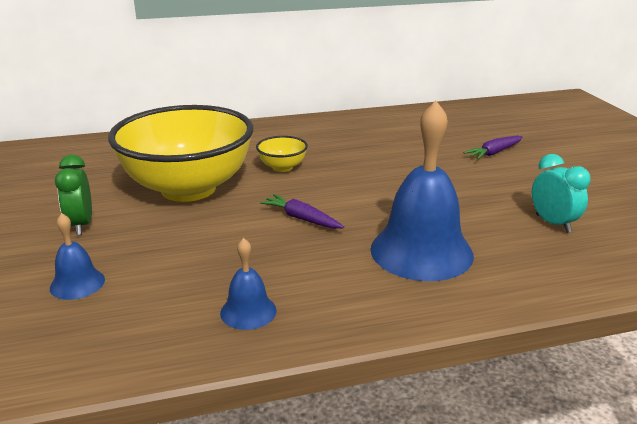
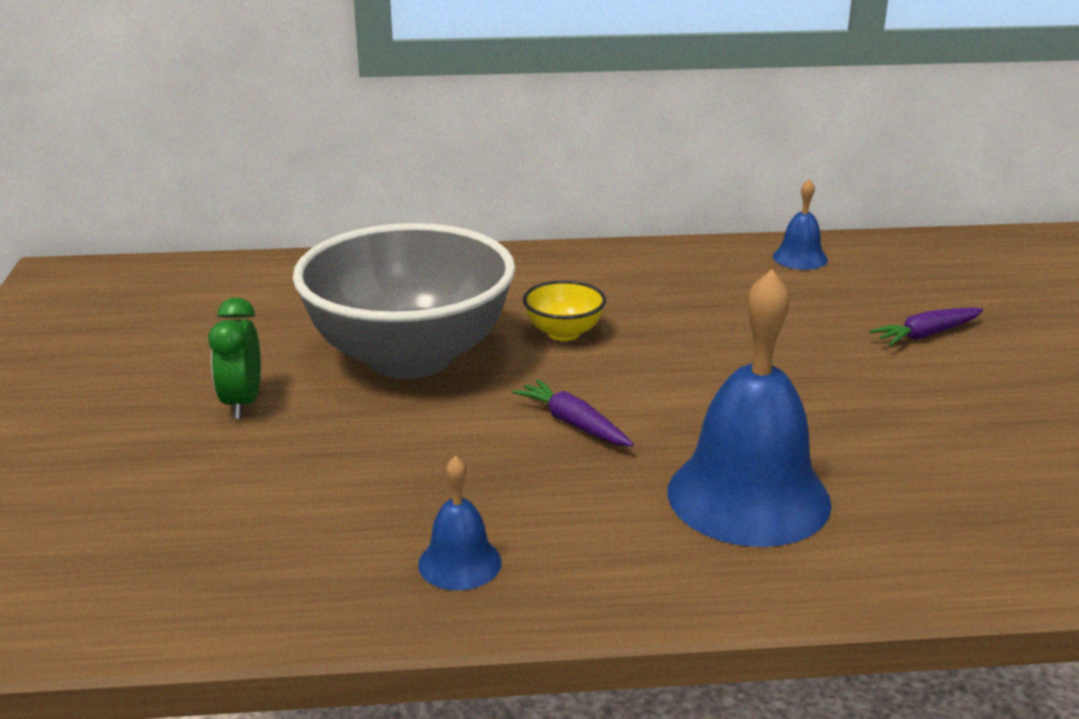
camera: 10 degrees right, 0 degrees up
blue bell [50,213,105,300] -> blue bell moved to [773,179,828,270]
yellow bowl [108,105,253,202] -> grey bowl [293,223,516,379]
turquoise clock [532,154,590,233] -> none

